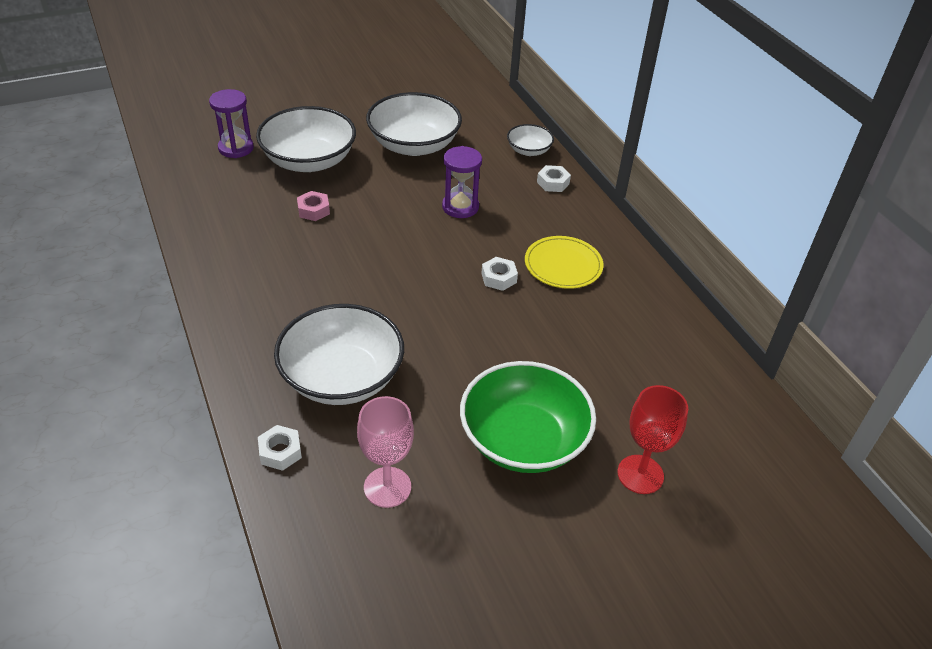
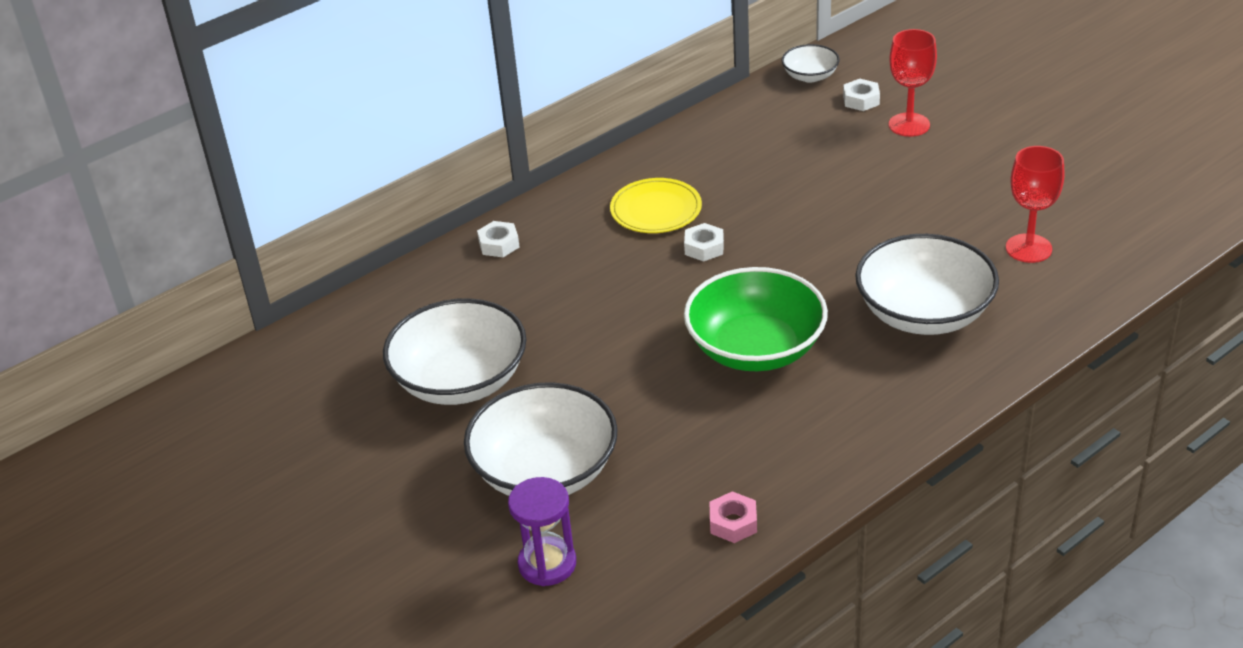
camera: 100 degrees left, 5 degrees down
white nut [258,425,302,471] -> white nut moved to [843,79,880,111]
pink nut [297,191,330,221] -> pink nut moved to [710,491,757,543]
pink goblet [357,396,414,508] -> red goblet [1006,146,1065,263]
purple hourglass [442,146,482,218] -> none
green bowl [460,361,596,473] -> green bowl moved to [684,267,828,371]
white bowl [507,124,554,156] -> white bowl moved to [782,44,840,83]

